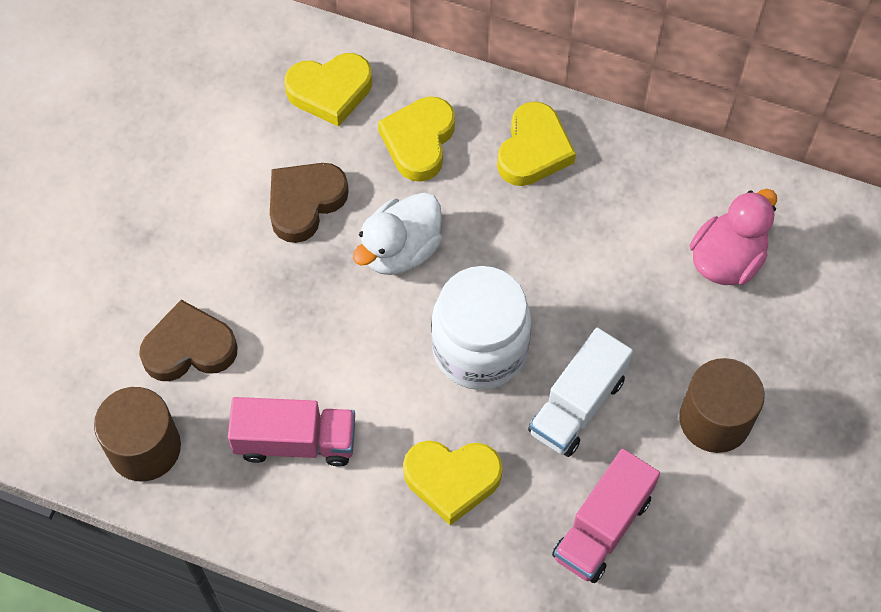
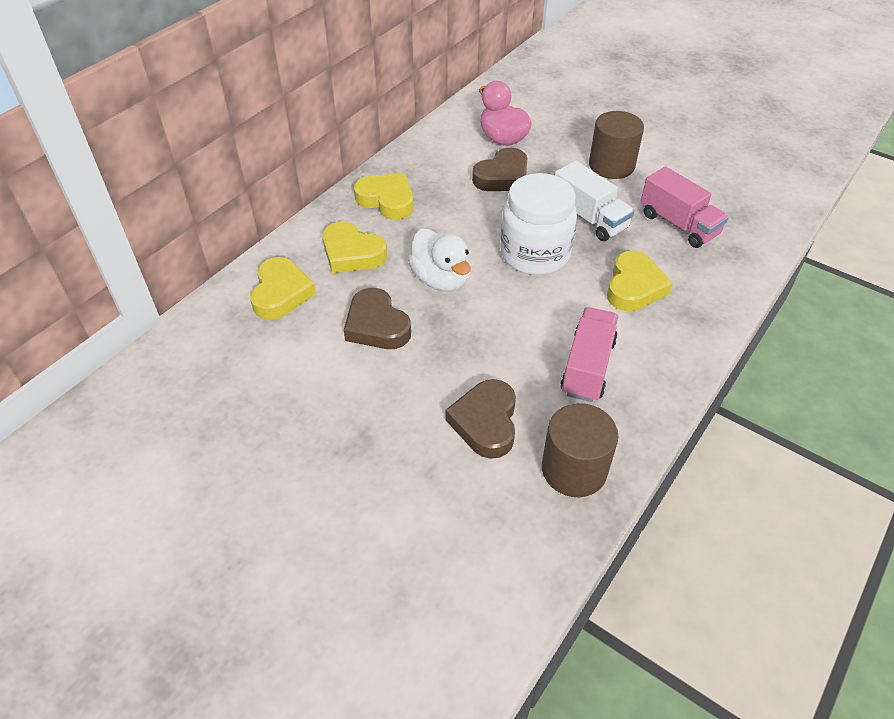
camera: 75 degrees left, 15 degrees down
none -> brown heart [472,148,527,191]

